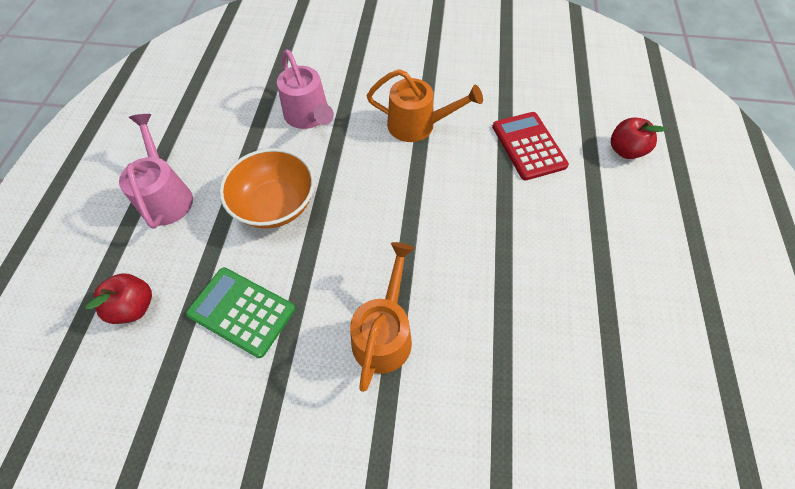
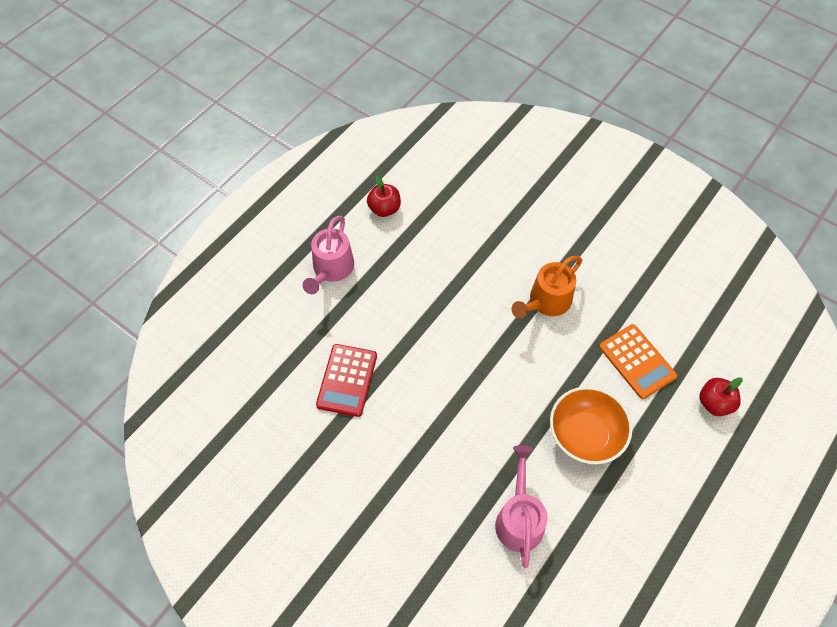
camera: 150 degrees left, 0 degrees up
pink watering can [119,114,193,229] -> pink watering can moved to [303,216,354,294]
green calculator [186,267,295,358] -> orange calculator [599,324,677,399]
orange watering can [367,69,483,142] -> none
red apple [611,117,667,159] -> red apple moved to [367,176,401,217]

